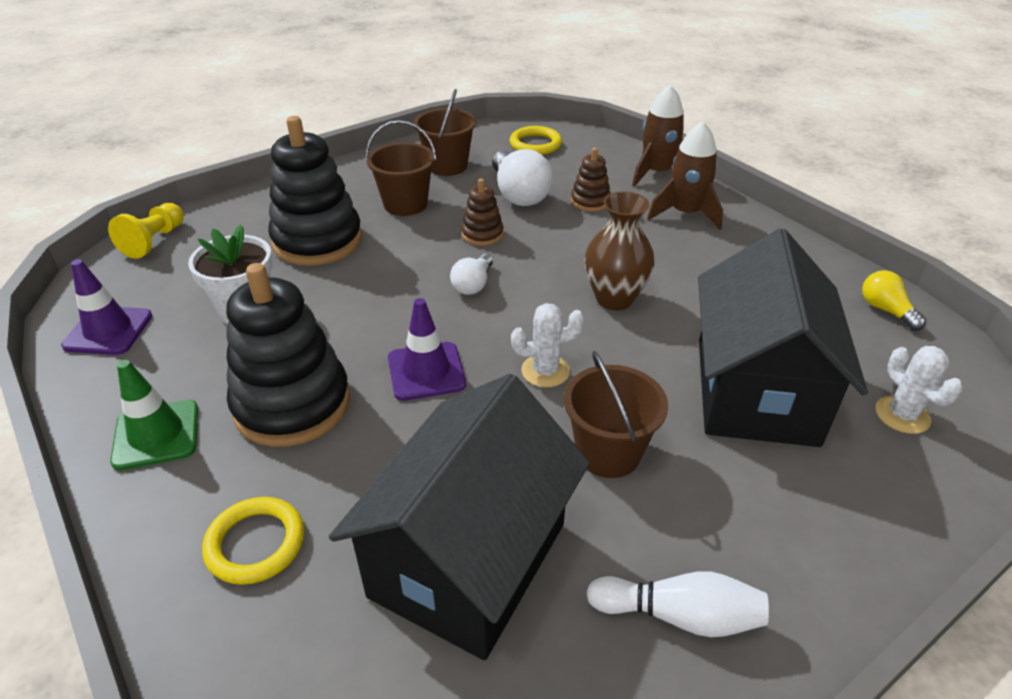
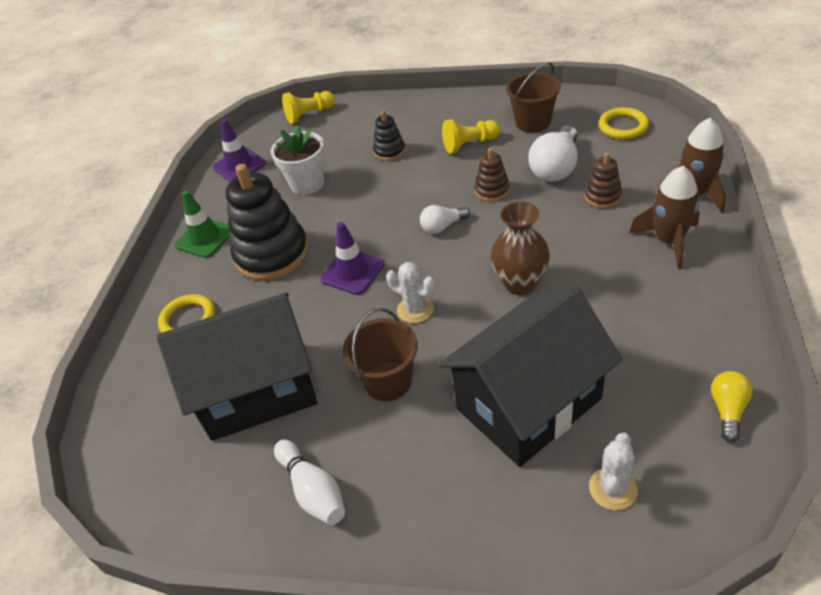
camera: 50 degrees right, 5 degrees up
black stacking toy [268,116,362,266] -> black stacking toy [373,111,405,161], size x0.48
brown bucket [366,120,436,216] -> yellow pawn [442,119,500,154]

